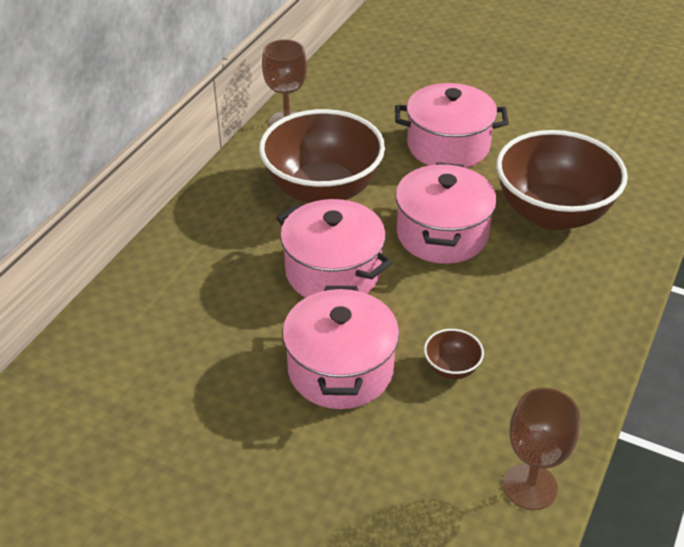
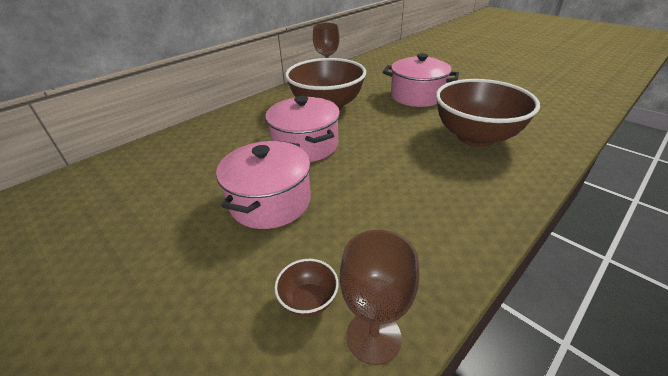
camera: 20 degrees right, 5 degrees down
pink pot [396,162,497,264] -> none
brown bowl [424,329,484,379] -> brown bowl moved to [274,259,339,317]

